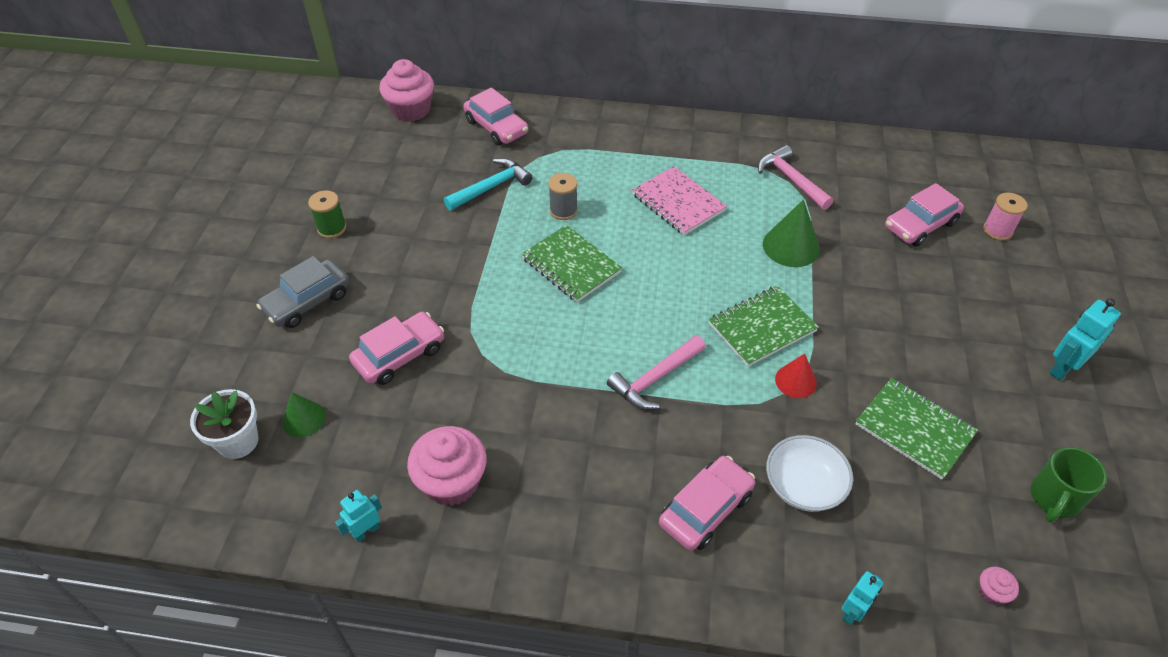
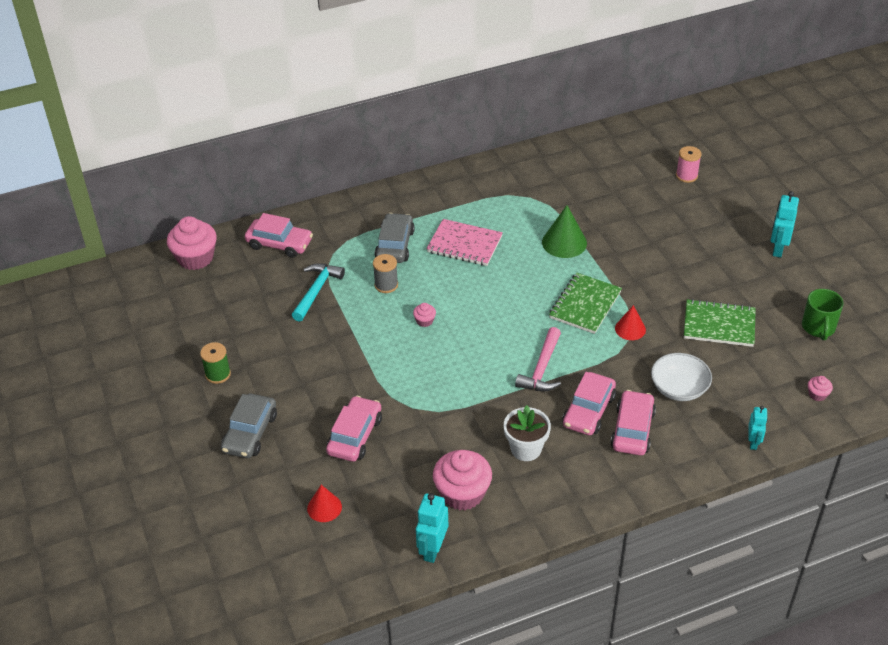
camera: 30 degrees left, 5 degrees down
white flower pot [190,389,259,459] -> white flower pot moved to [504,405,551,461]
green cone [282,392,326,437] -> red cone [307,485,342,522]
turquoise robot [335,490,382,543] -> turquoise robot [416,493,448,563], size x1.54
green notebook [522,225,622,302] -> pink cupcake [413,303,436,327]
pink hammer [758,145,833,210] -> none
pink car [885,183,964,247] -> pink car moved to [562,372,616,435]
none -> grey car [375,213,415,263]

